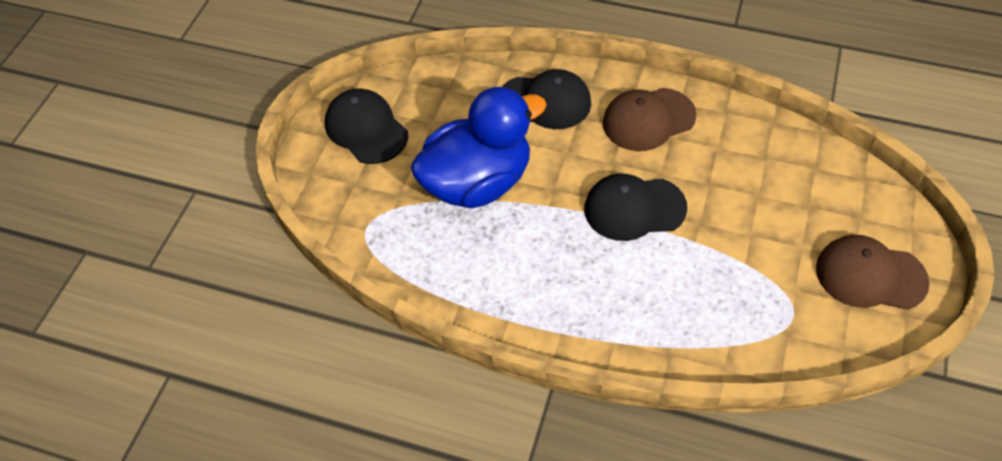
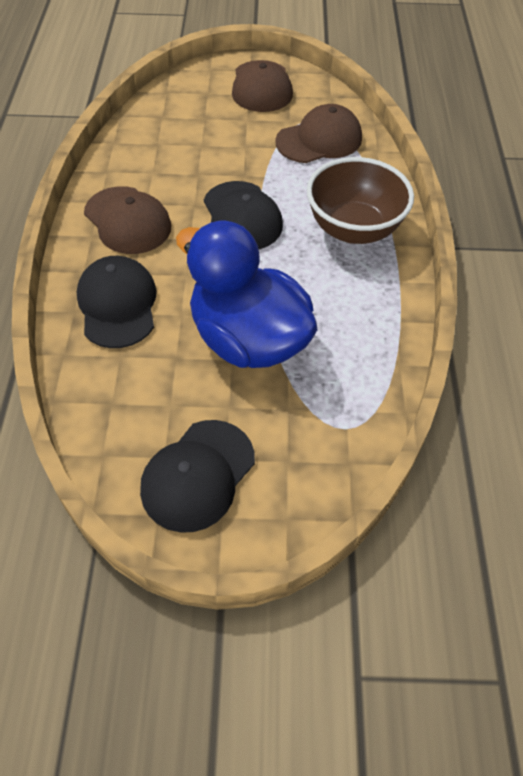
camera: 110 degrees left, 0 degrees up
none -> brown cap [275,104,362,163]
none -> brown bowl [307,157,414,244]

